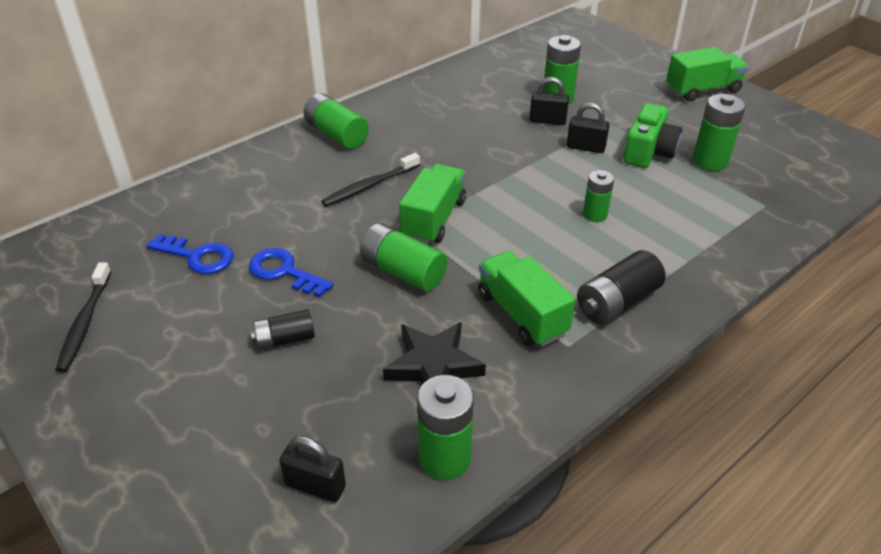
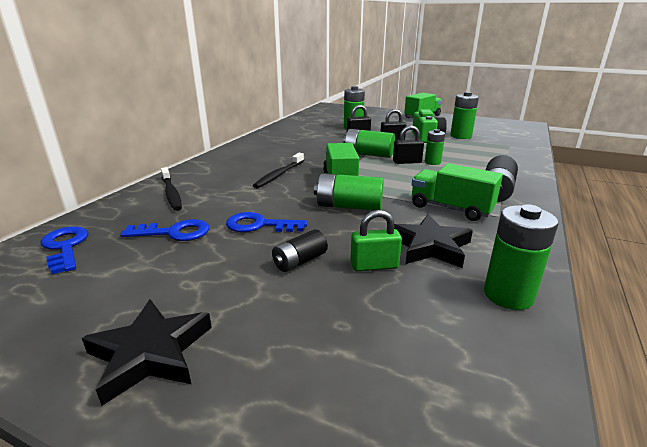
camera: 25 degrees left, 15 degrees down
black toothbrush [55,262,111,372] -> black toothbrush moved to [161,167,182,211]
black padlock [279,436,346,502] -> black padlock moved to [393,125,424,164]
green battery [303,93,369,149] -> green battery moved to [343,129,395,158]
none -> blue key [41,227,89,274]
none -> black star [82,299,212,406]
none -> green padlock [351,210,402,271]

